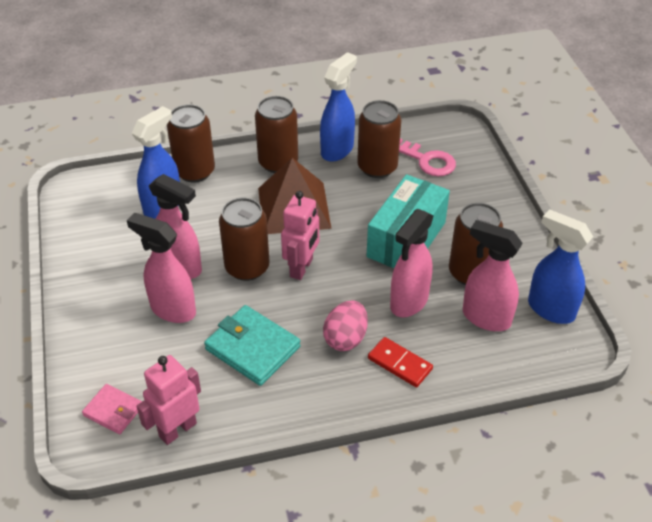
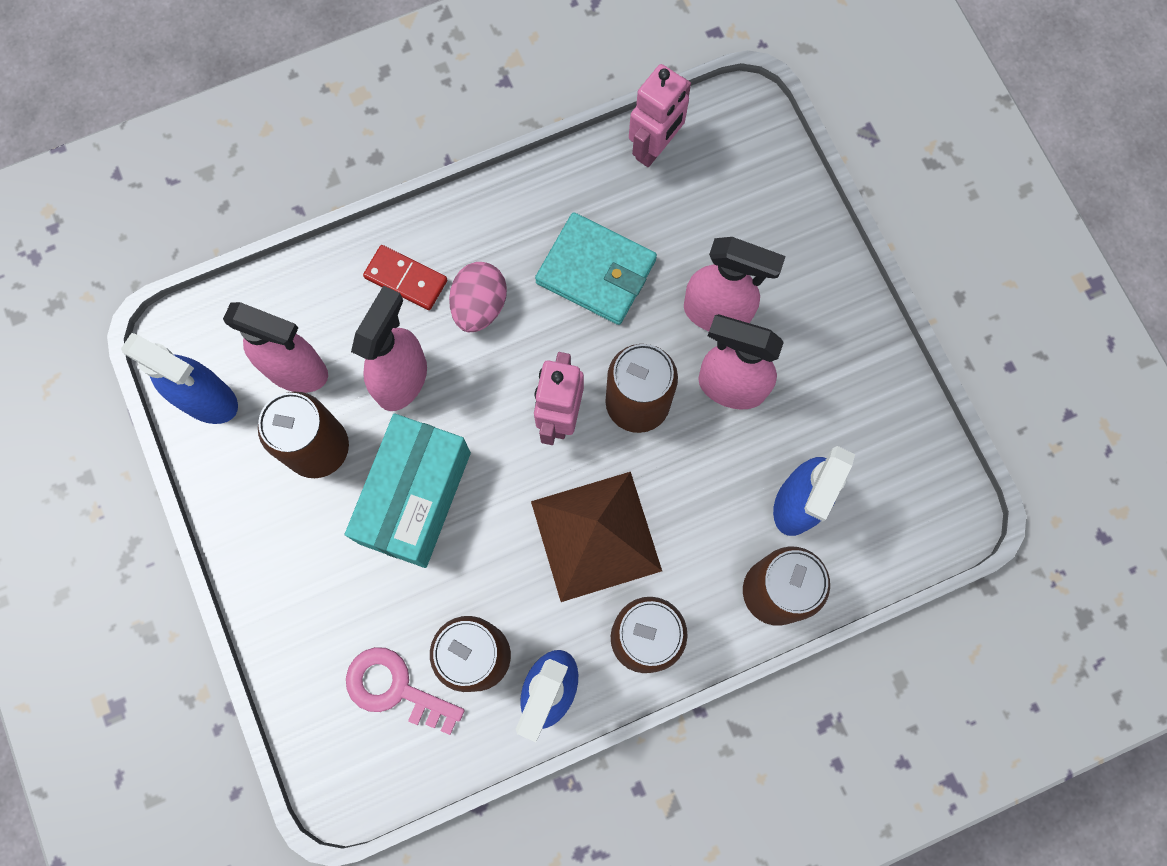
camera: 170 degrees right, 30 degrees up
pink wallet [82,384,142,434] -> none

